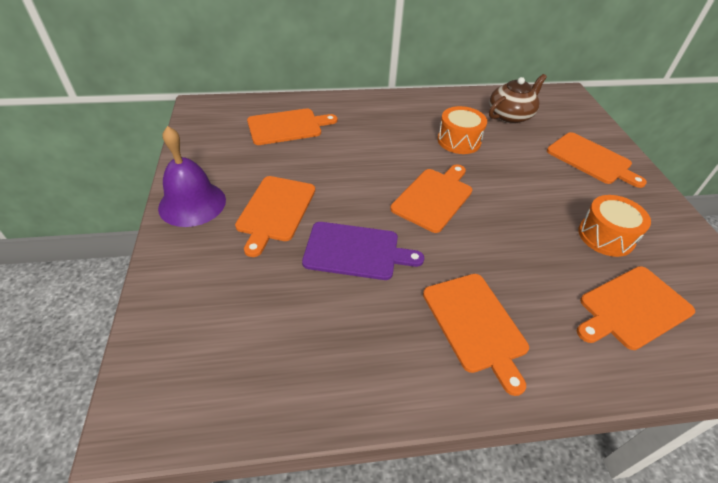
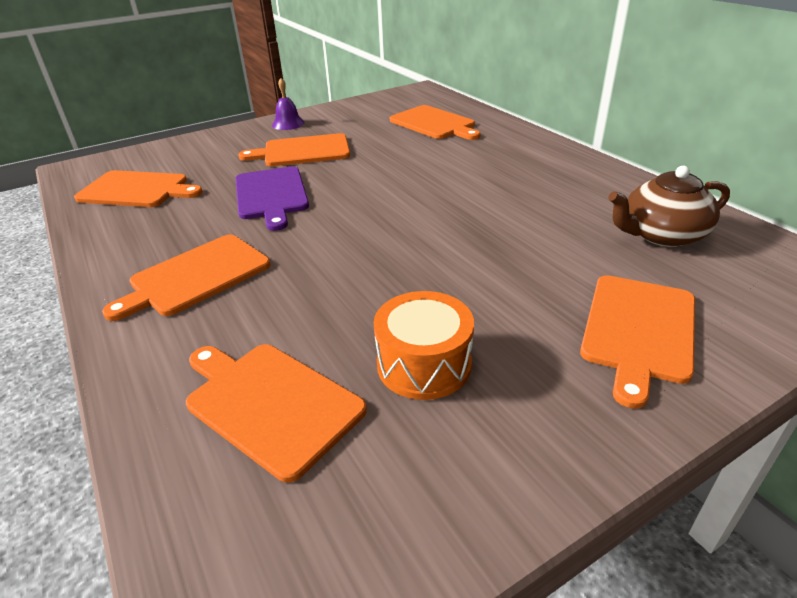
camera: 70 degrees right, 10 degrees down
purple bell [158,126,226,227] -> purple bell [272,78,305,130], size x0.55
orange cutting board [390,164,472,233] -> orange cutting board moved to [74,170,203,207]
orange drum [438,106,487,154] -> none
brown teapot [489,74,547,124] -> brown teapot turned 135 degrees clockwise [608,166,730,247]

